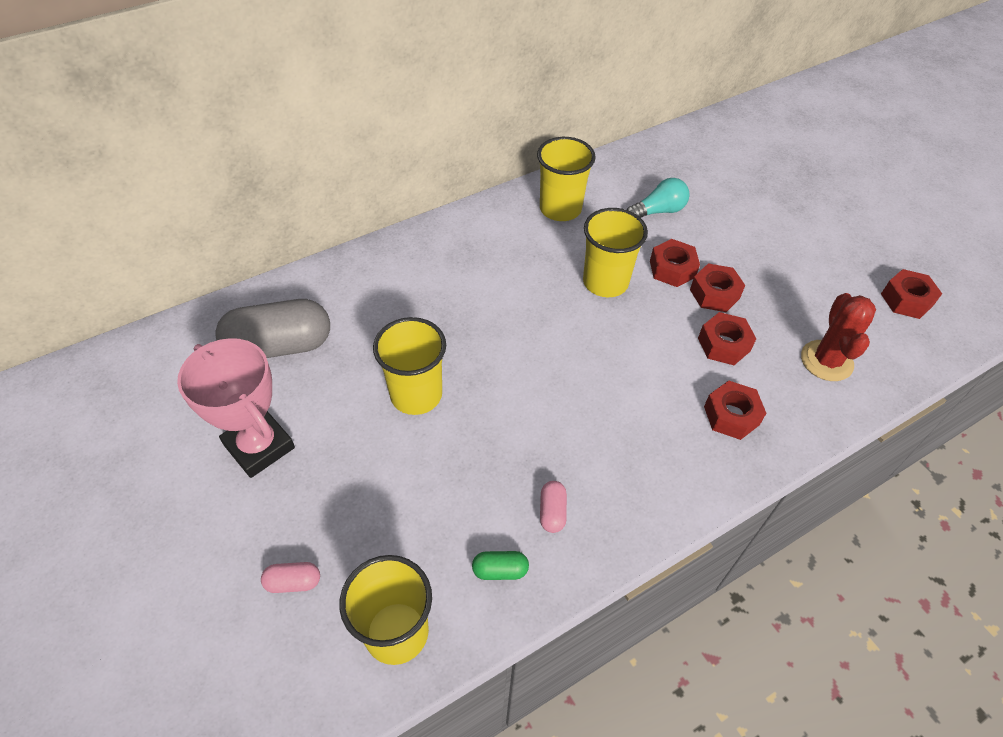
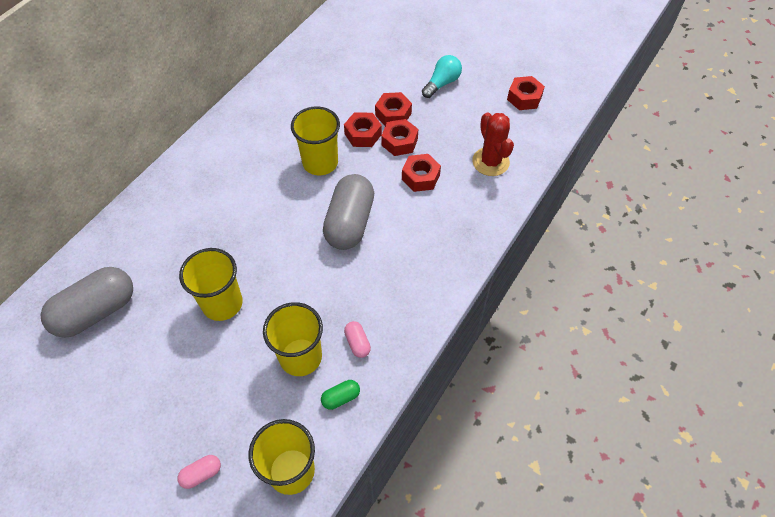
camera: 25 degrees left, 5 degrees up
pink trophy [177,338,295,478] -> none
yellow cup [537,137,596,221] -> yellow cup moved to [263,302,323,376]
turquoise light bulb [627,178,690,218] -> turquoise light bulb moved to [422,55,462,98]
red nut [704,381,766,440] -> red nut moved to [375,92,412,126]
none -> grey capsule [323,174,374,250]

